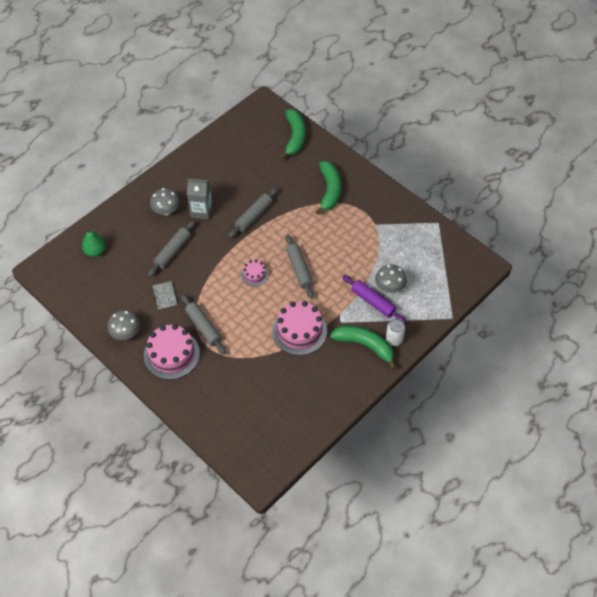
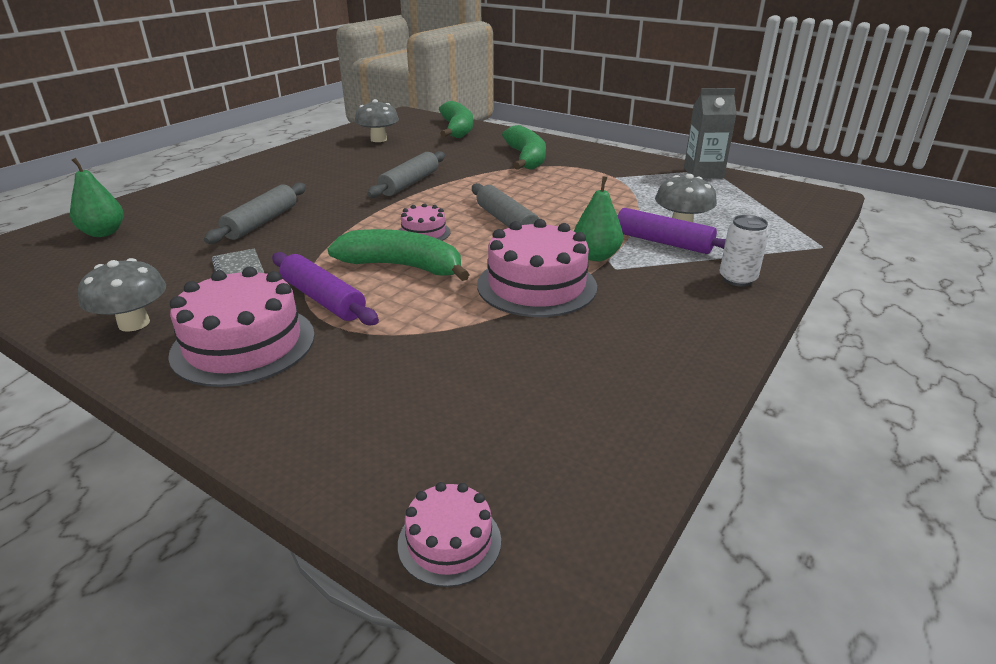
camera: 10 degrees left, 25 degrees down
grey mushroom [150,188,180,215] -> grey mushroom moved to [355,99,399,142]
grey rolling pin [181,294,226,355] -> purple rolling pin [272,252,379,326]
grey carton [187,179,213,220] -> grey carton moved to [684,88,737,179]
green banana [330,326,397,370] -> green banana moved to [328,229,470,281]
none -> pink cake [398,482,501,587]
none -> green pear [574,176,623,261]

